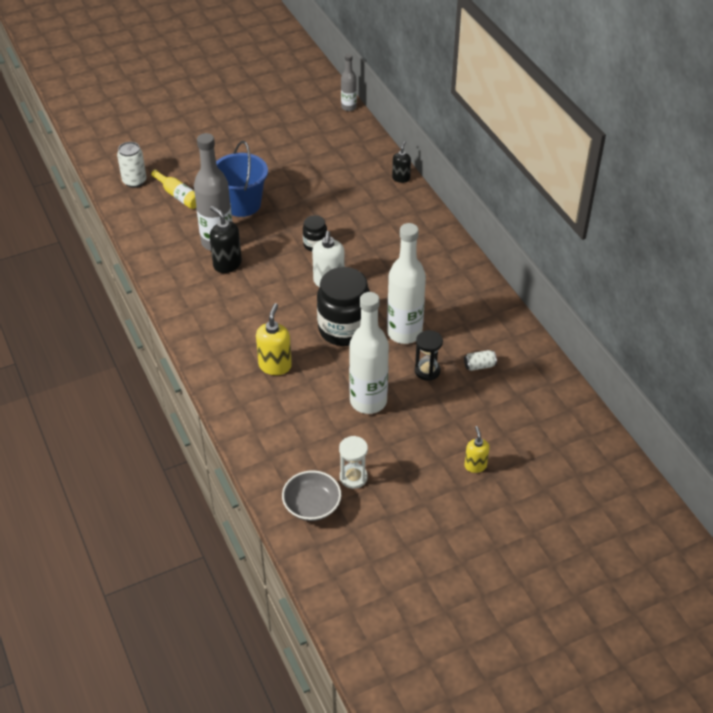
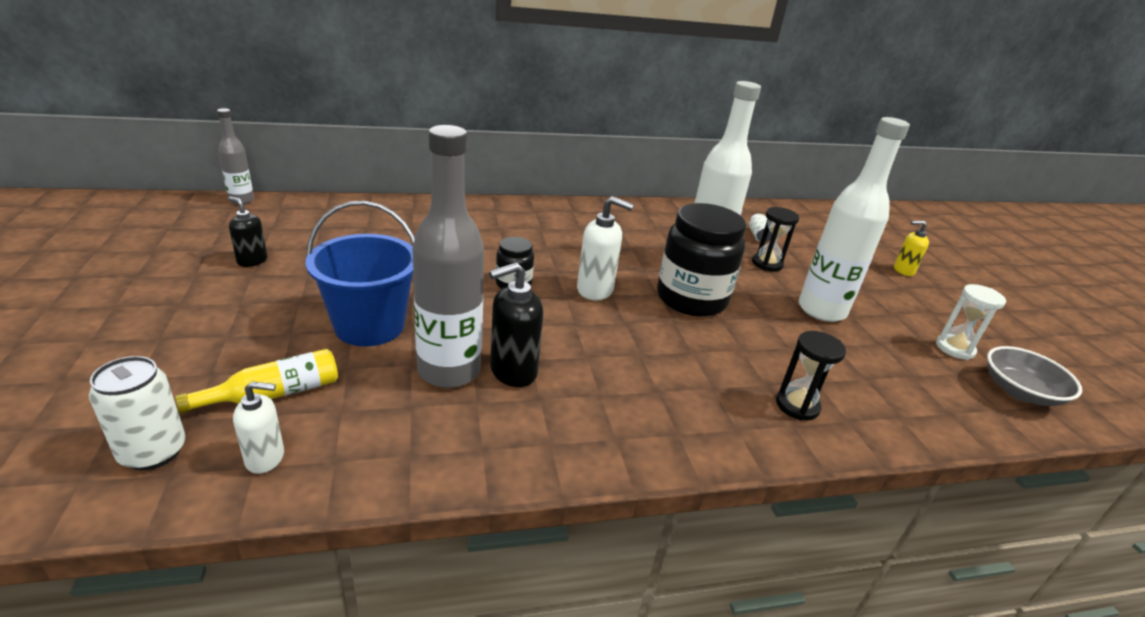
camera: 80 degrees left, 15 degrees down
yellow soap dispenser [256,303,292,375] -> none
black soap dispenser [392,141,411,183] -> black soap dispenser moved to [228,196,267,267]
none -> white soap dispenser [233,381,284,474]
none -> black hourglass [776,331,846,421]

